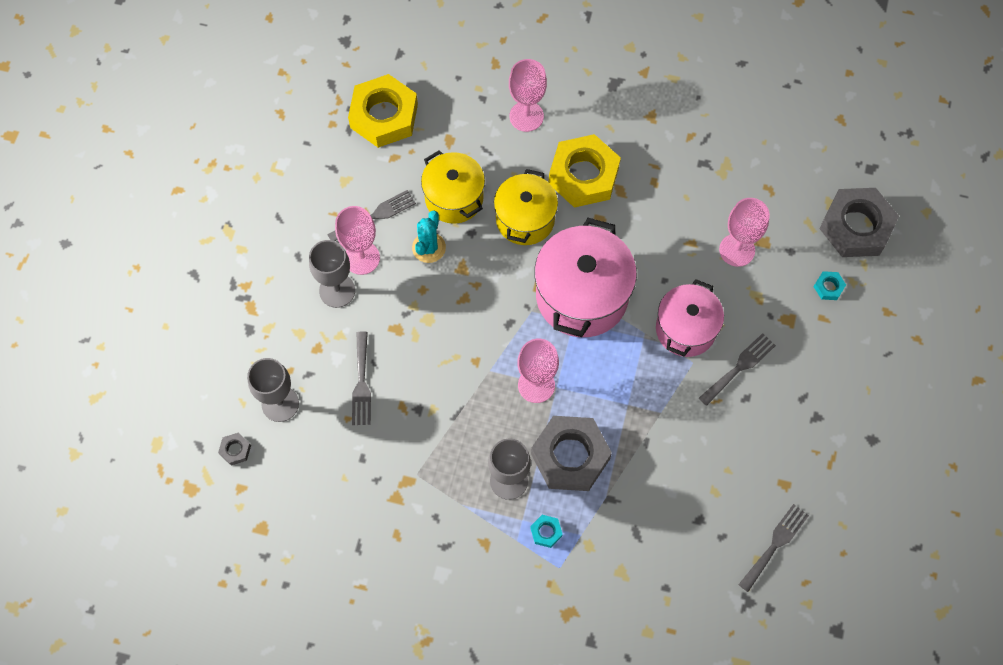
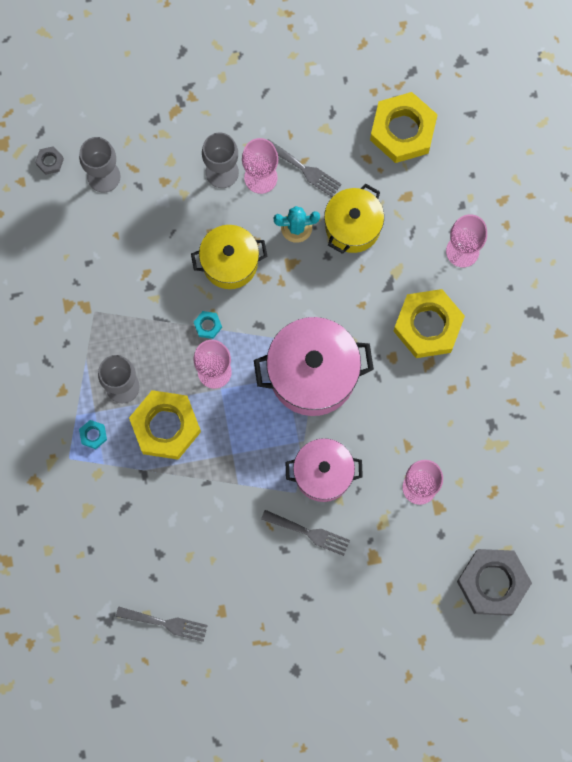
camera: 65 degrees right, 10 degrees up
grey fork [352,331,371,425] -> none
yellow pot [494,169,558,245] -> yellow pot moved to [191,225,268,289]
grey nut [531,416,612,491] -> yellow nut [129,390,201,460]
turquoise nut [814,271,846,300] -> turquoise nut moved to [194,311,222,339]

